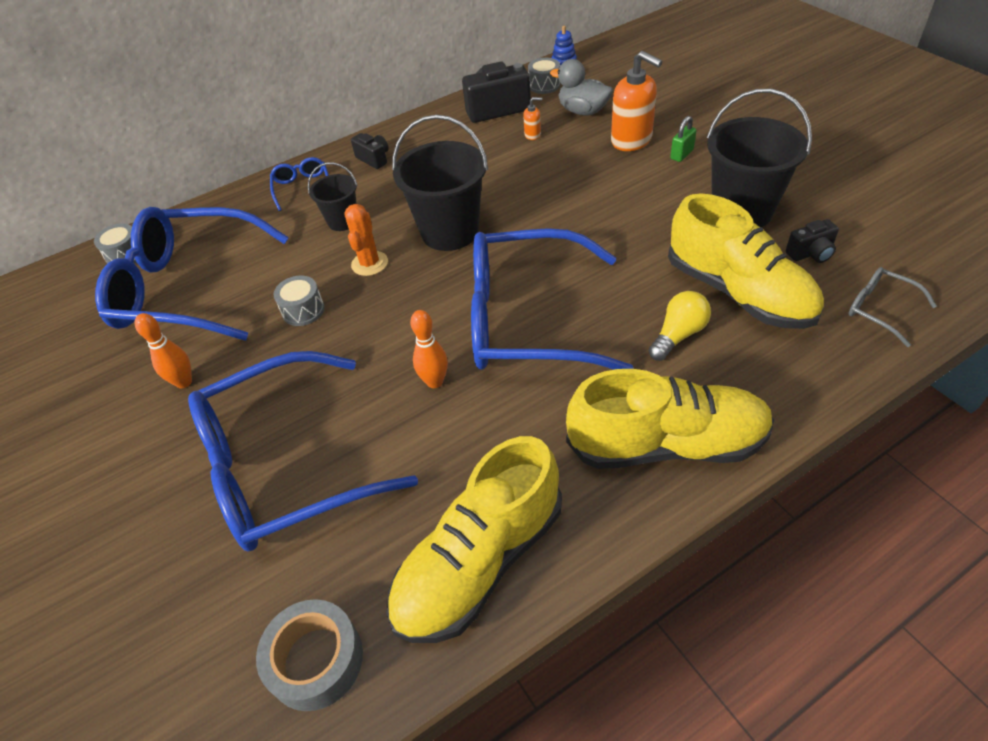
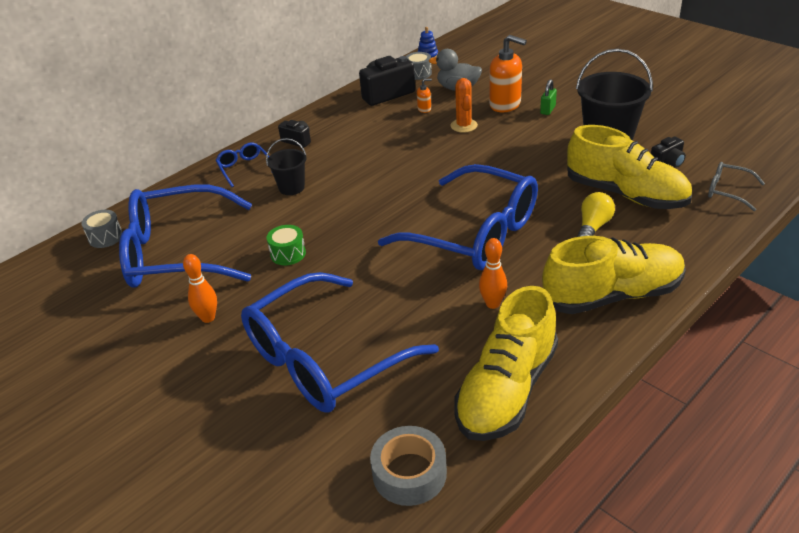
camera: 15 degrees left, 10 degrees down
grey drum [273,276,324,326] -> green drum [267,225,306,265]
orange cactus [344,204,388,276] -> orange cactus moved to [451,78,478,133]
black bucket [392,115,488,251] -> none
orange bowling pin [410,310,448,388] -> orange bowling pin moved to [479,238,507,309]
blue glasses [471,228,634,370] -> blue glasses turned 135 degrees counterclockwise [378,164,538,270]

